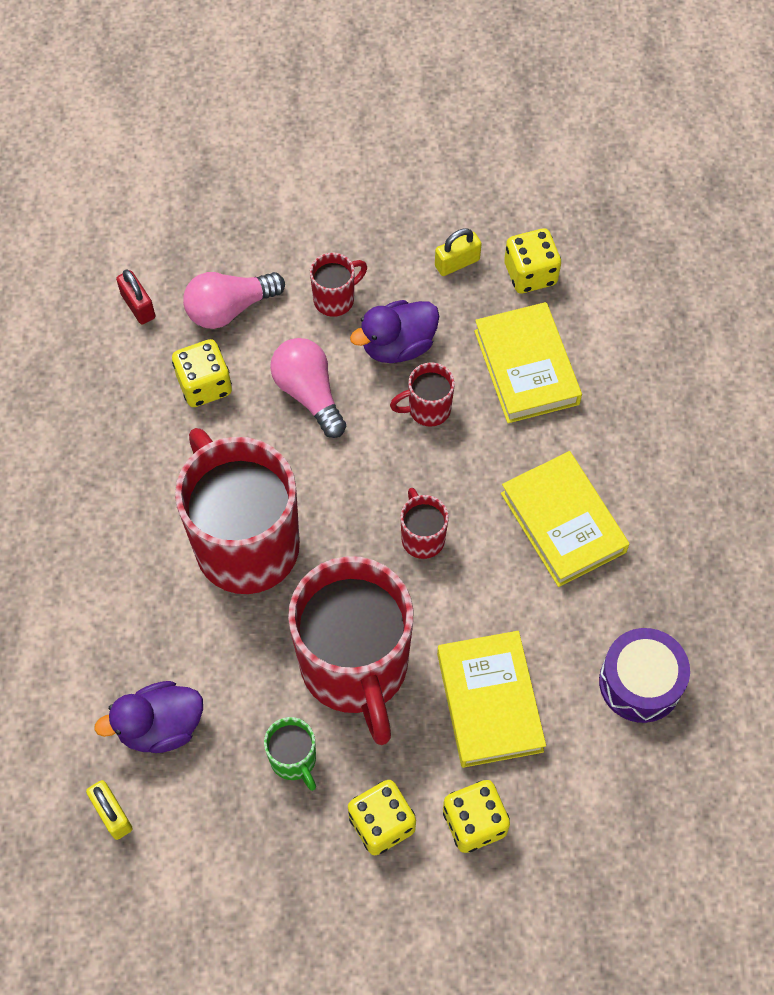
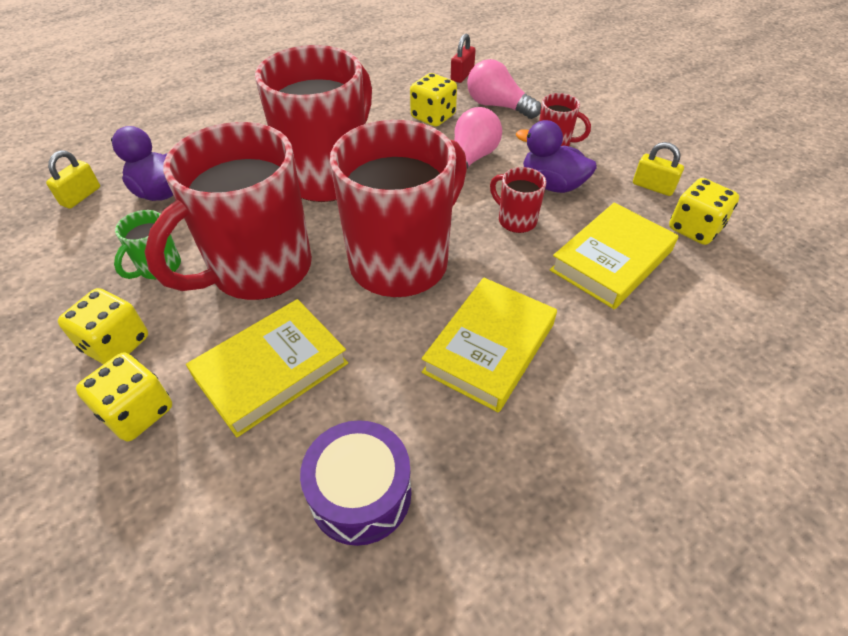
camera: 60 degrees right, 15 degrees down
red mug [401,488,448,559] -> red mug [330,120,467,297], size x2.39

